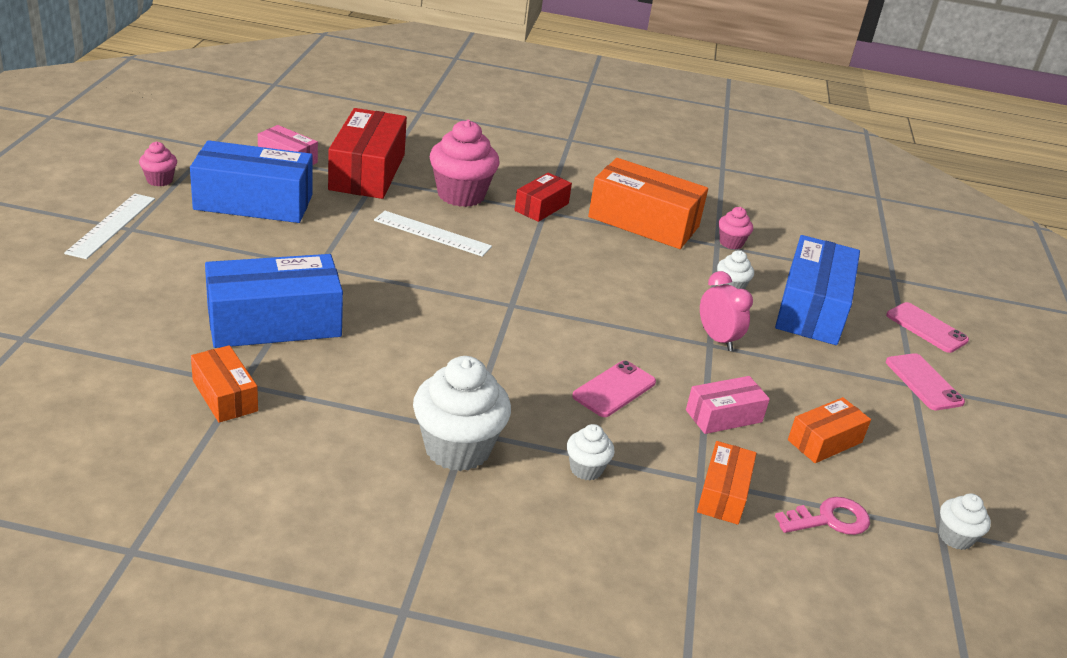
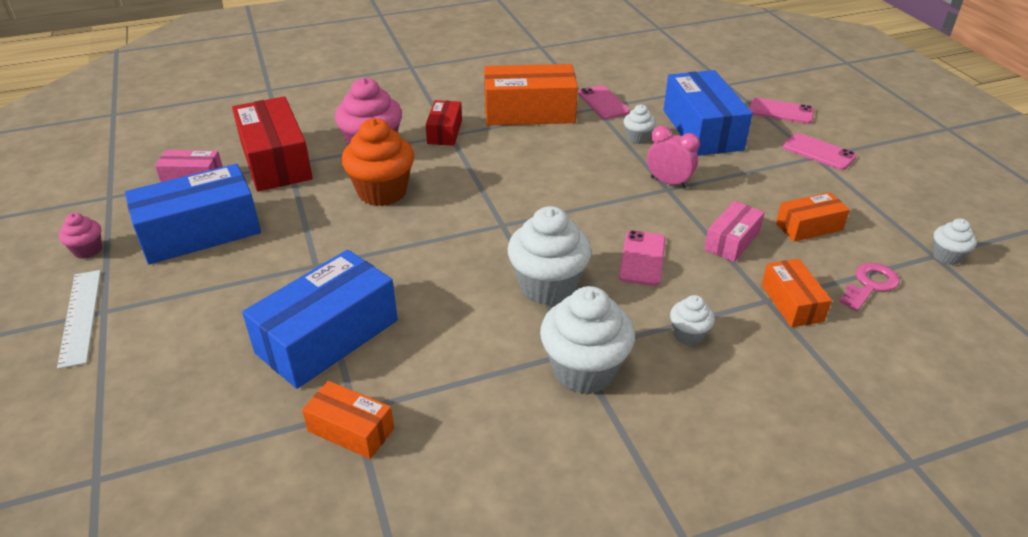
camera: 25 degrees left, 5 degrees up
white ruler [374,211,492,257] -> orange cupcake [342,118,414,206]
pink cupcake [718,207,753,249] -> pink phone [578,85,630,119]
orange box [788,397,871,463] -> orange box turned 45 degrees clockwise [776,192,850,242]
none -> white cupcake [507,206,592,305]

